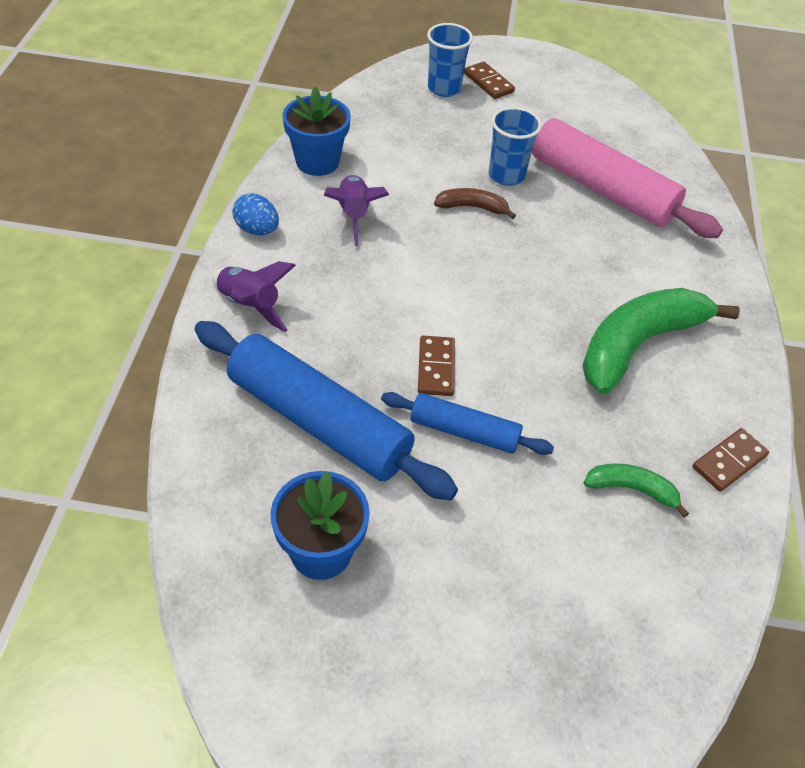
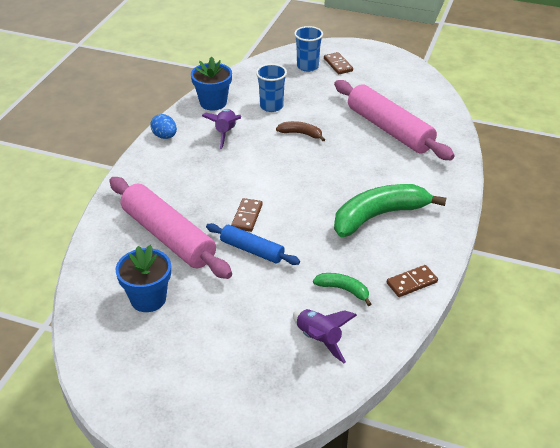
camera: 15 degrees right, 10 degrees down
blue rolling pin [195,321,458,500] -> pink rolling pin [109,177,232,279]
purple rocket [212,261,296,332] -> purple rocket moved to [293,309,357,363]
blue cup [489,107,542,186] -> blue cup moved to [256,64,287,112]

